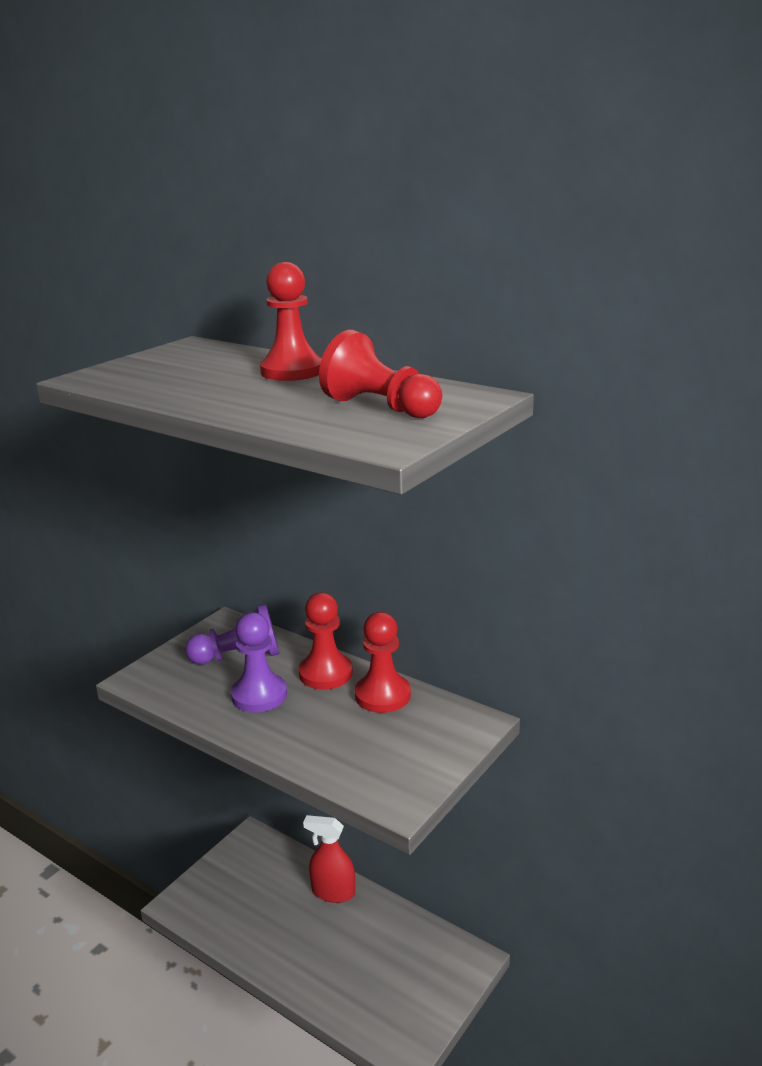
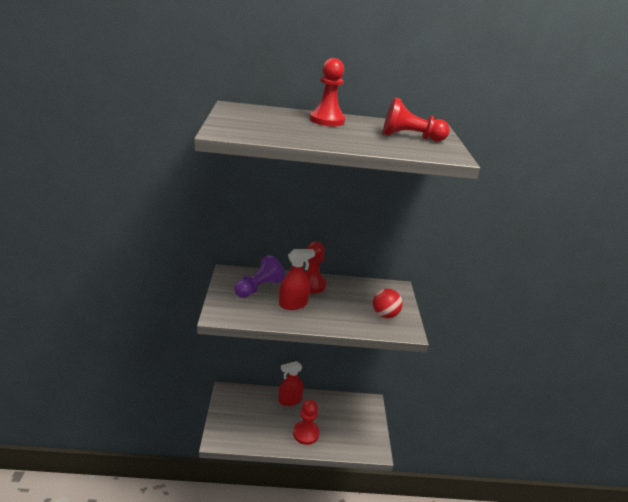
camera: 40 degrees left, 5 degrees up
purple pawn [231,612,287,712] -> red spray bottle [279,249,315,310]
red pawn [355,612,411,713] -> red pawn moved to [293,400,320,445]
none -> red ball [373,289,403,318]

